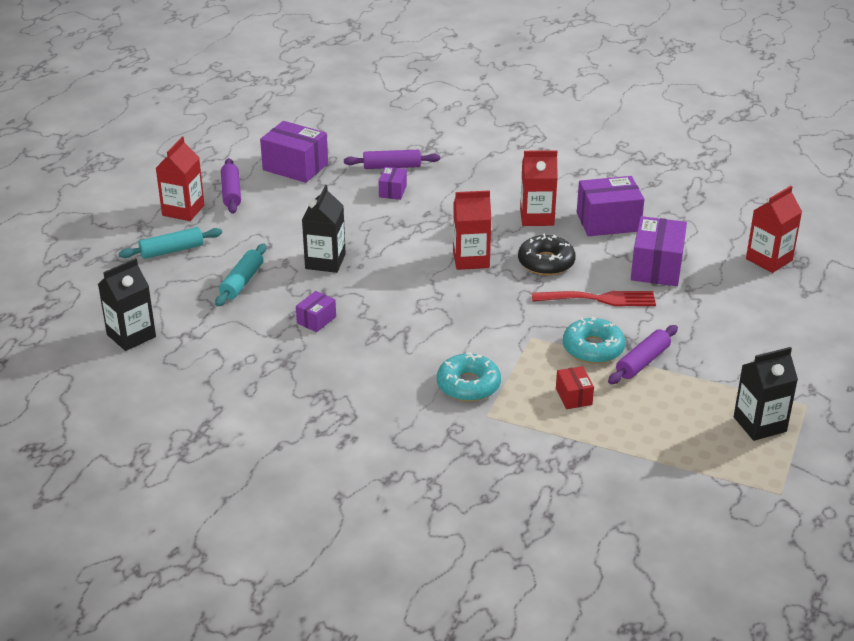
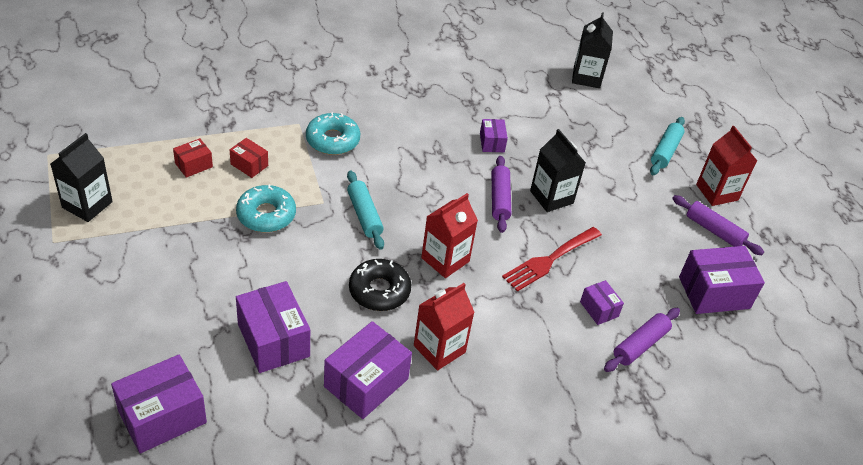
camera: 135 degrees right, 10 degrees up
turquoise rolling pin [215,244,266,306] -> turquoise rolling pin moved to [347,170,384,250]
red fork [532,291,656,306] -> red fork moved to [502,227,602,292]
purple rolling pin [608,325,678,384] -> purple rolling pin moved to [492,156,511,233]
red carton [746,186,802,273] -> purple box [111,355,207,454]
none -> red box [173,138,213,178]

